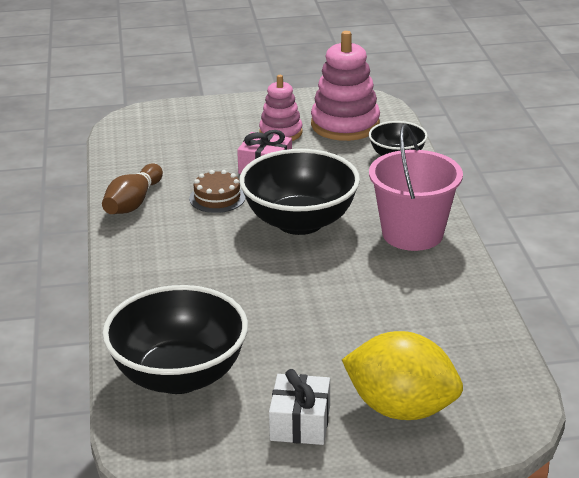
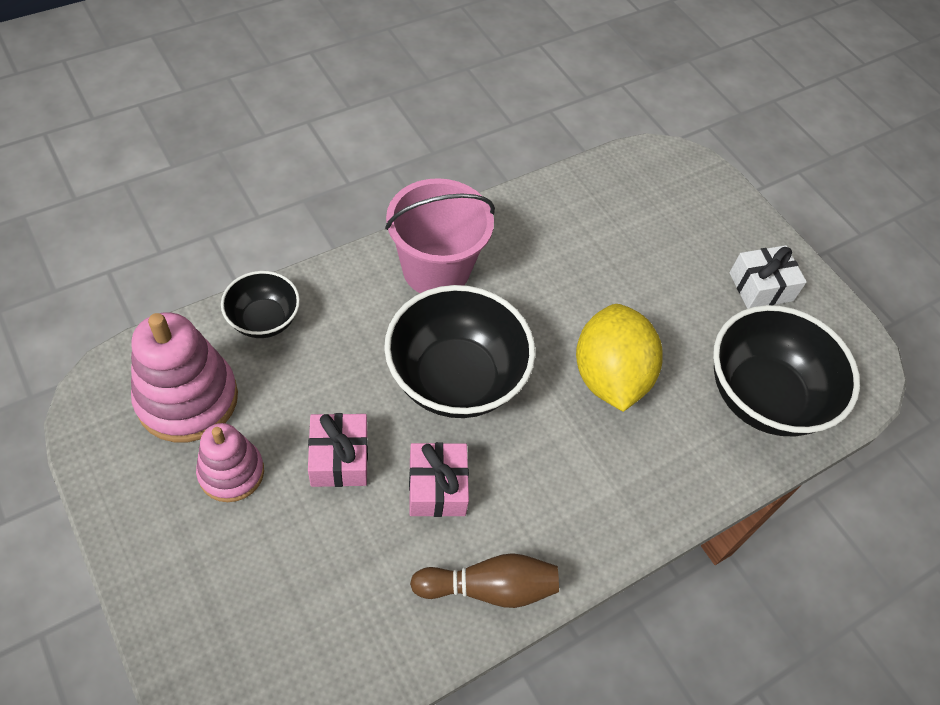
camera: 120 degrees left, 25 degrees up
brown cake [189,170,246,213] -> pink gift [409,442,469,517]
yellow lemon [342,331,463,420] -> yellow lemon moved to [576,304,663,412]

